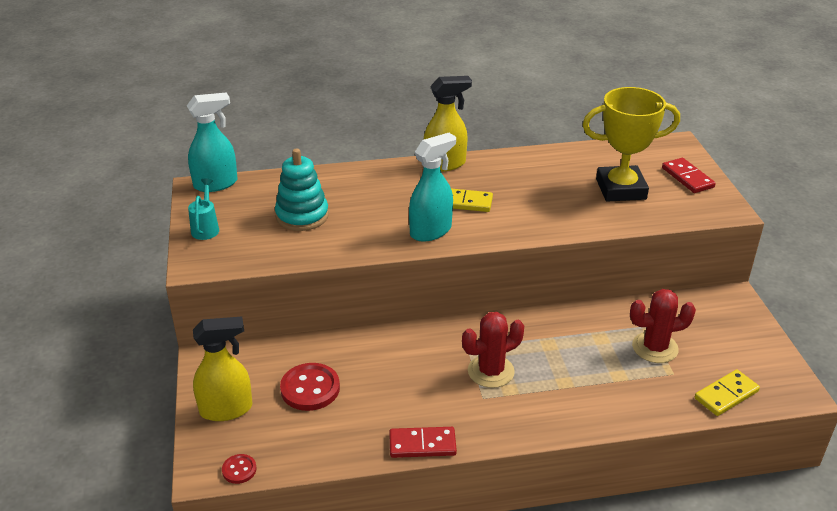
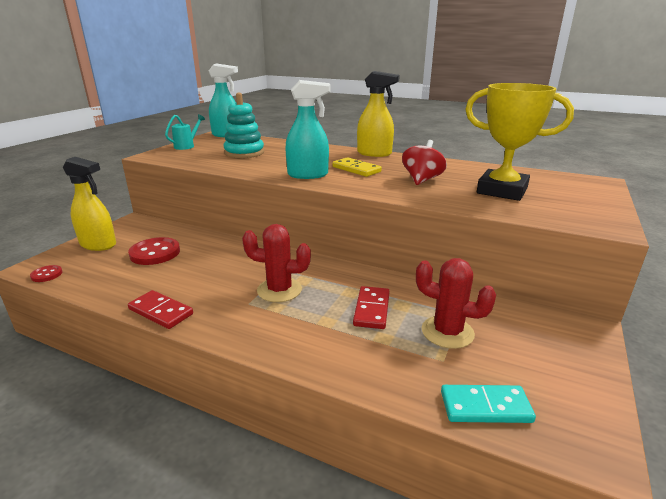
camera: 35 degrees right, 10 degrees down
red domino [662,158,716,193] -> red domino moved to [353,286,390,329]
yellow domino [695,370,760,416] -> turquoise domino [441,385,536,423]
none -> red spinning top [402,140,447,185]

